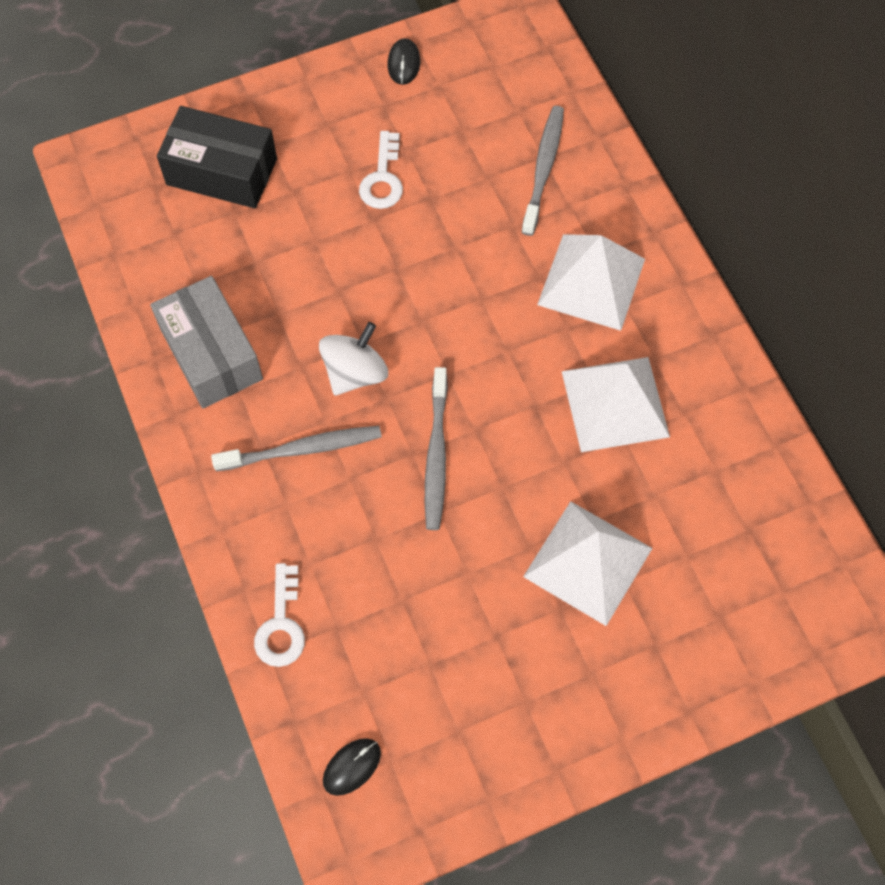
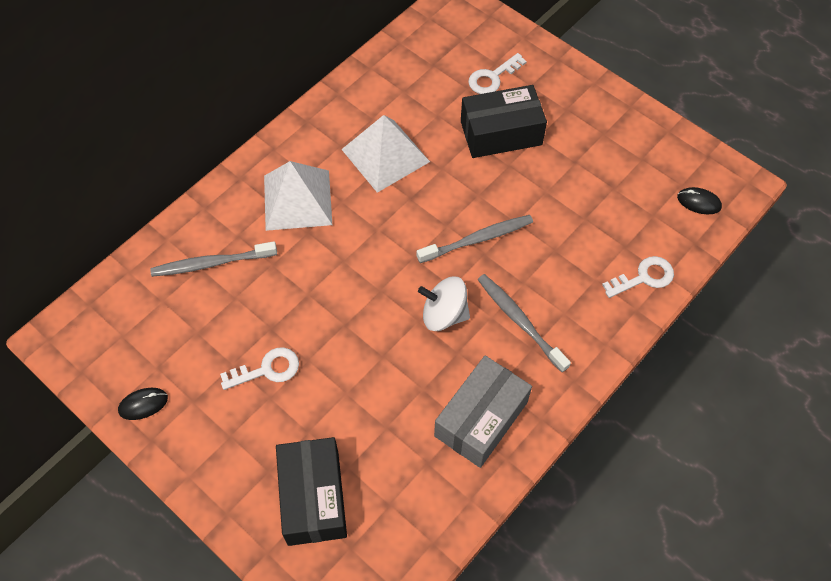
camera: 115 degrees left, 5 degrees down
white pyramid [523,501,652,626] -> black box [461,85,547,158]
none -> white key [468,53,527,94]

